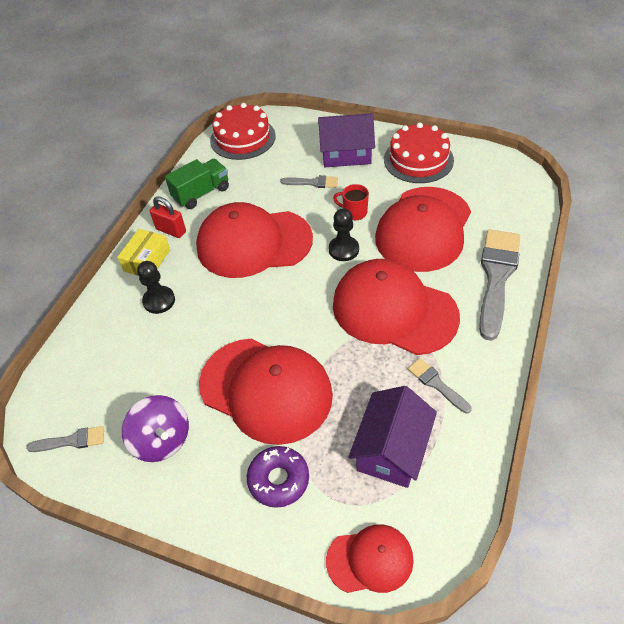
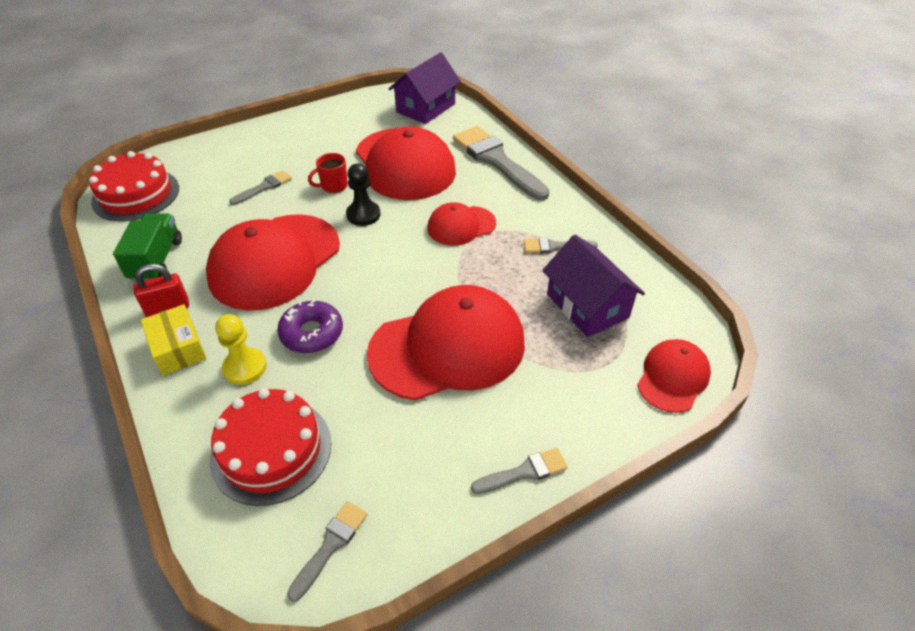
camera: 55 degrees left, 5 degrees down
purple spinning top [122,395,189,462] -> none
black pawn [137,261,175,314] -> yellow pawn [215,314,267,385]
purple donut [247,446,309,508] -> purple donut moved to [277,300,343,353]
purple house [318,113,375,167] -> purple house moved to [389,52,461,124]
red cap [333,259,460,355] -> red cap [427,202,496,246], size x0.53
red cake [384,122,454,183] -> red cake moved to [210,388,332,506]
none -> grey brush [471,448,568,494]

